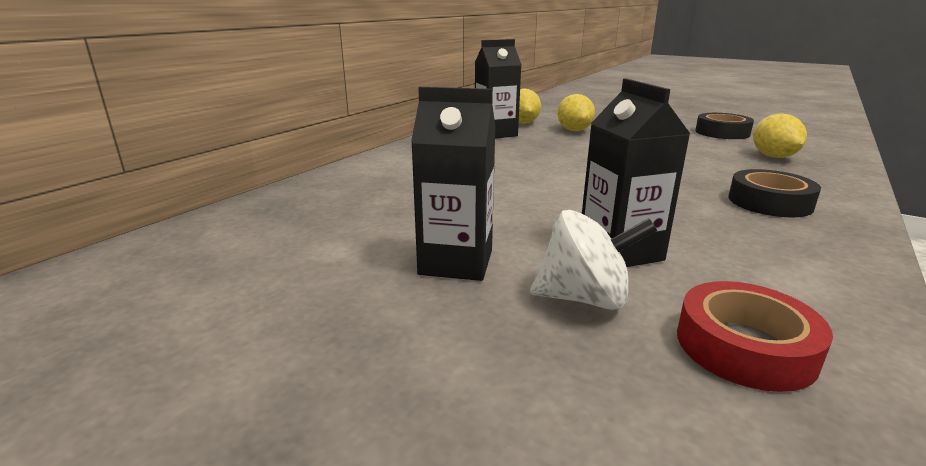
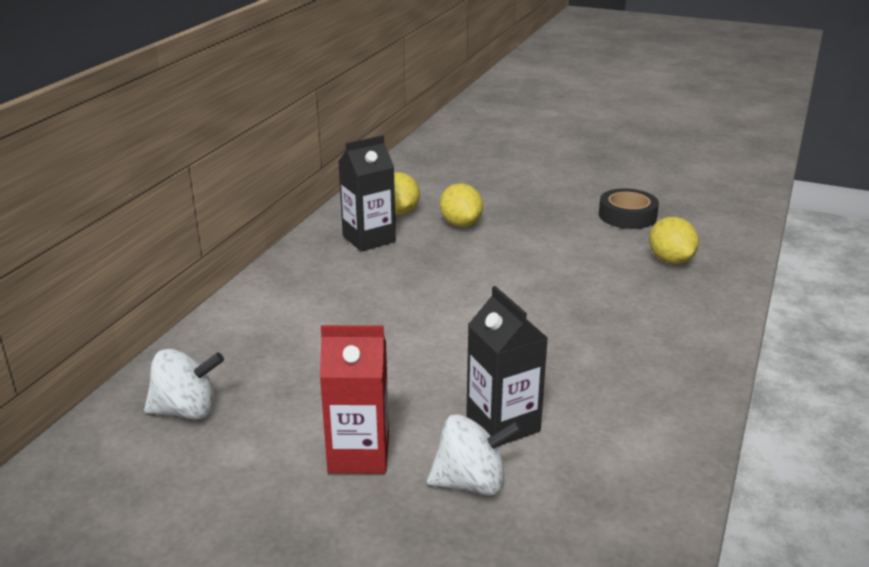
camera: 10 degrees left, 5 degrees up
black carton [411,87,496,281] -> red carton [320,325,389,474]
red tape [677,281,833,392] -> none
black tape [729,169,821,217] -> none
none -> white spinning top [144,349,224,420]

